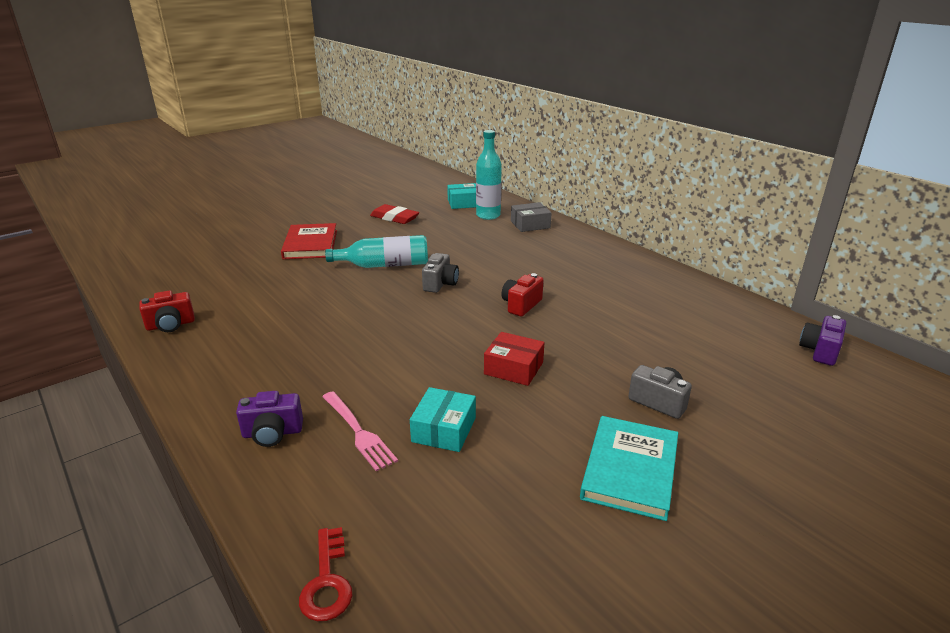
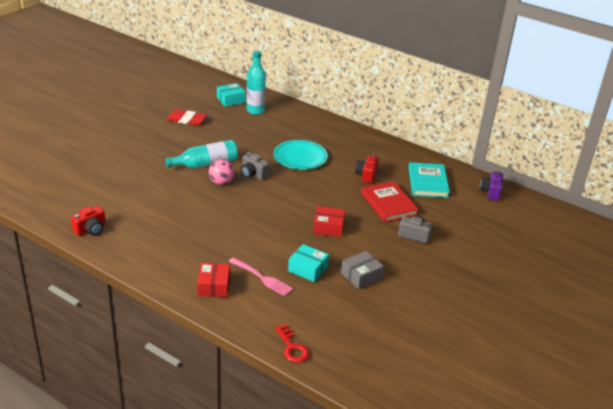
camera: 20 degrees left, 5 degrees up
purple camera [236,391,303,447] -> red box [197,263,230,298]
red book [281,223,337,259] -> red book moved to [361,181,419,222]
turquoise box [410,387,476,452] -> turquoise box turned 60 degrees counterclockwise [288,244,329,282]
grey camera [422,253,459,293] -> grey camera turned 135 degrees clockwise [241,153,269,180]
red camera [502,273,544,316] -> red camera moved to [355,154,379,184]
grey box [511,202,552,232] -> grey box moved to [341,251,384,289]
turquoise book [580,416,678,521] -> turquoise book moved to [408,162,450,198]
none -> pink ball [209,159,235,185]
none -> turquoise plate [273,140,328,170]

